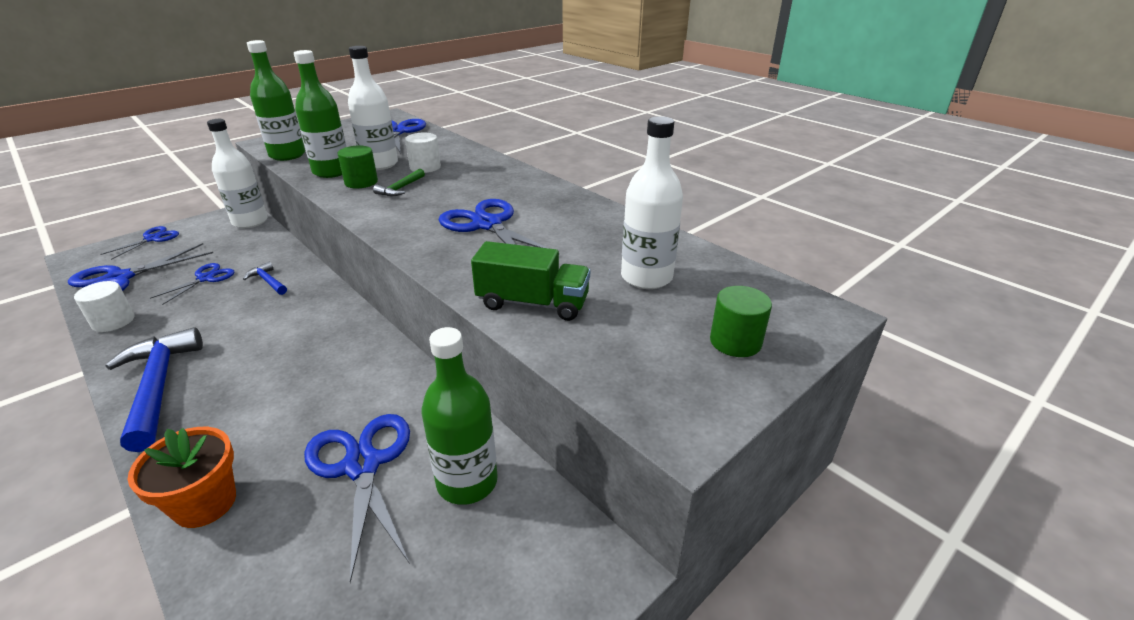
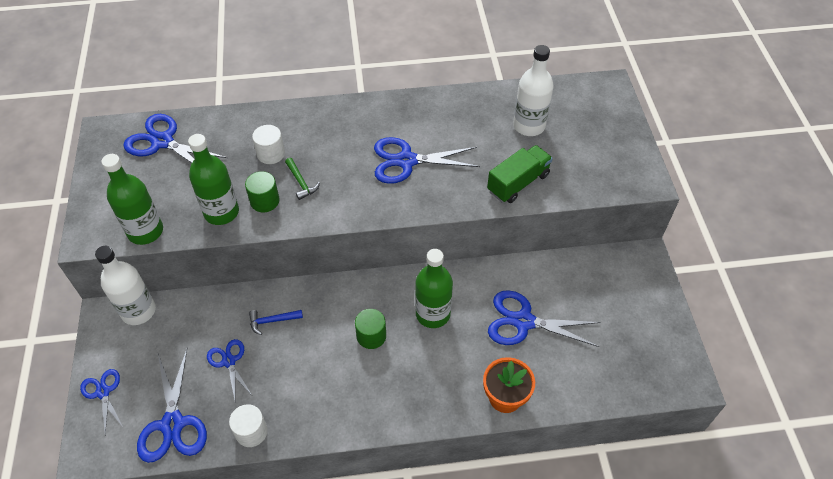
camera: 55 degrees left, 20 degrees up
blue hammer [105,327,203,452] -> none
white bottle [348,46,398,170] -> none
green bottle [421,327,498,505] -> green bottle moved to [415,249,453,328]
green cylinder [710,286,772,357] -> green cylinder moved to [355,309,386,349]

